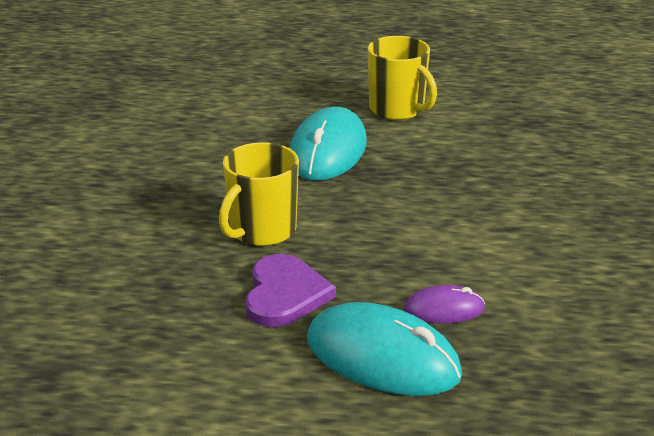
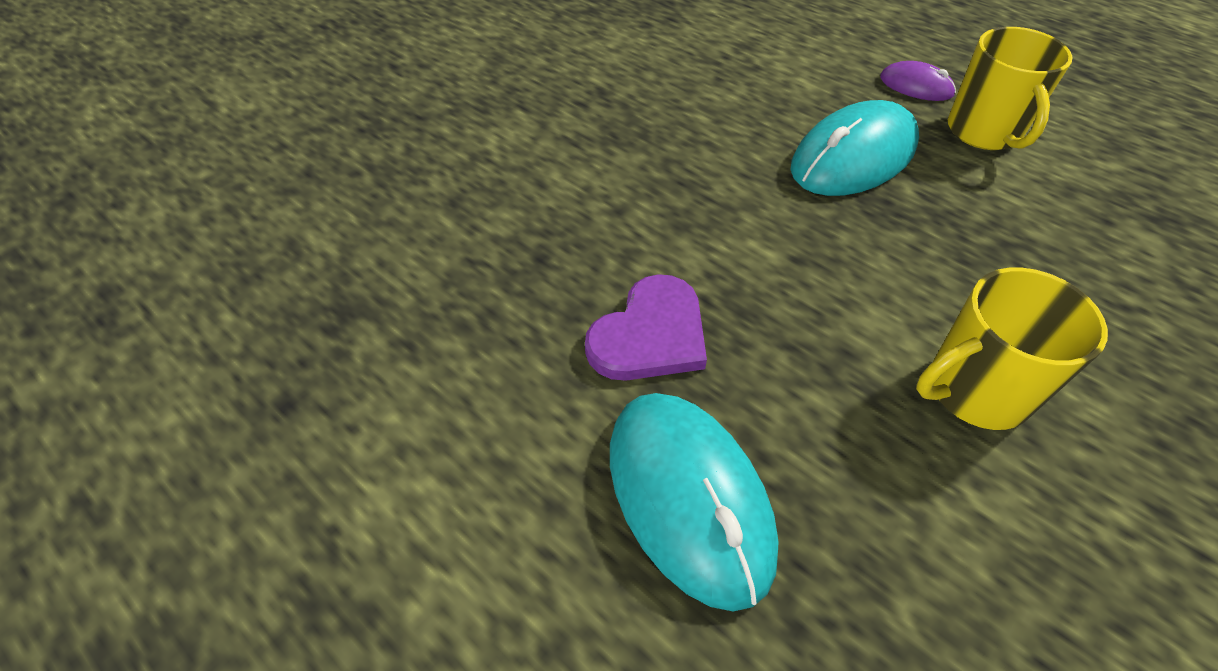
camera: 35 degrees right, 20 degrees up
yellow mug [219,142,299,246] -> yellow mug moved to [916,268,1108,430]
purple mouse [404,285,485,323] -> purple mouse moved to [880,61,956,101]

